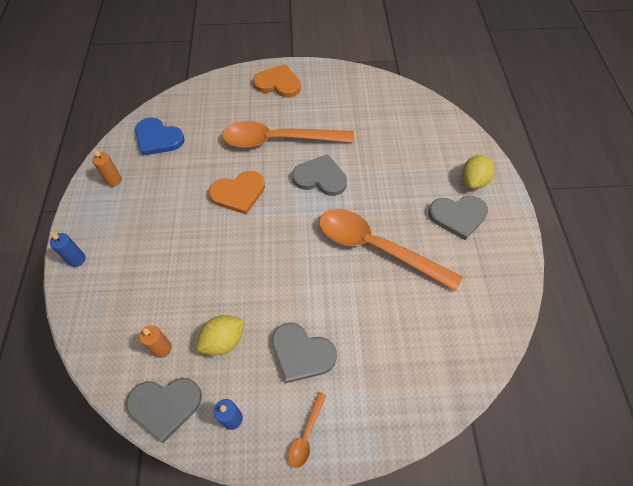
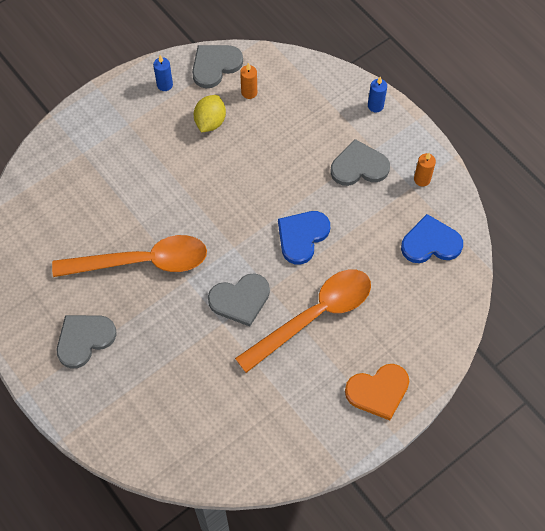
camera: 145 degrees right, 5 degrees up
orange heart [208,171,265,215] -> blue heart [278,211,330,265]
grey heart [272,323,337,383] -> grey heart moved to [330,139,390,186]
orange spoon [288,392,327,468] -> none
yellow lemon [462,155,494,189] -> none

